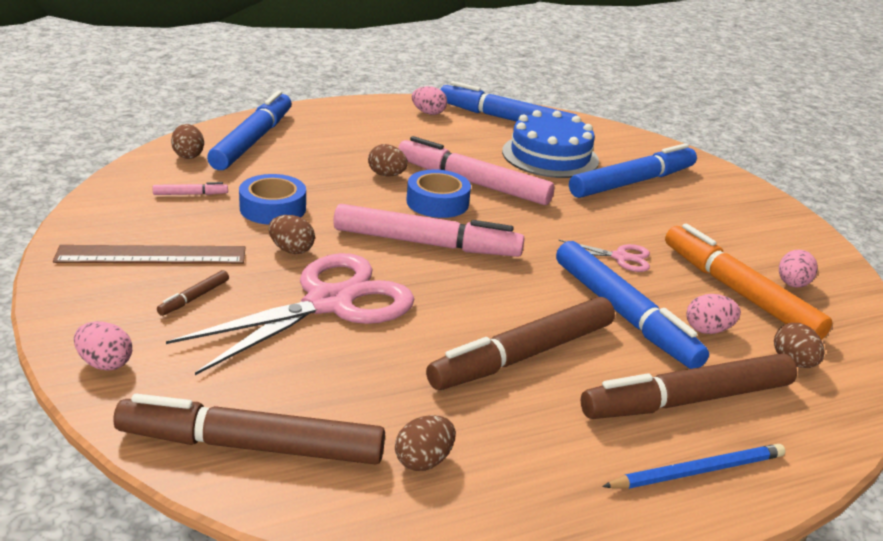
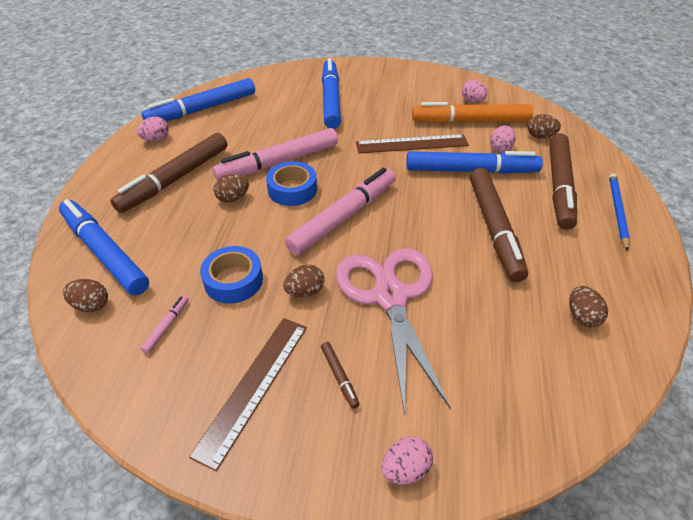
camera: 55 degrees left, 15 degrees up
brown marker [114,394,385,465] -> brown marker moved to [111,133,227,213]
blue cake [502,110,599,178] -> none
pink scissors [558,240,650,272] -> brown ruler [356,134,469,153]

